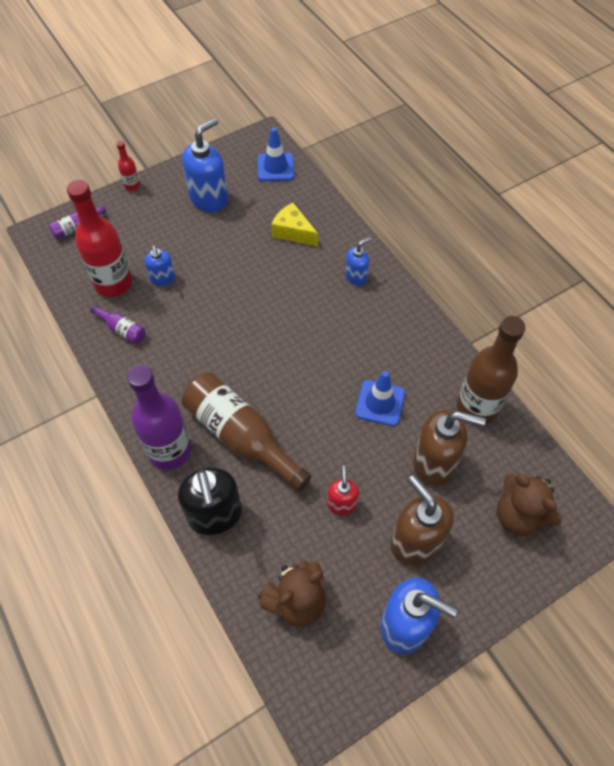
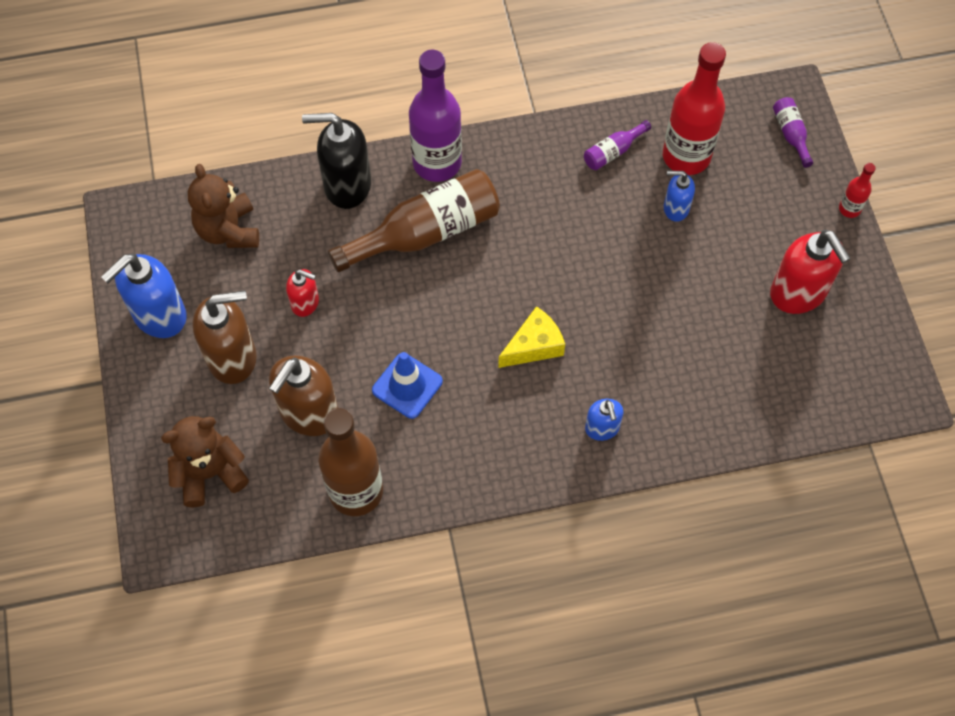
camera: 110 degrees right, 5 degrees up
blue soap dispenser [182,118,228,212] -> red soap dispenser [770,230,851,314]
blue traffic cone [257,127,294,181] -> none
yellow cheese [271,203,318,246] -> yellow cheese moved to [498,306,565,368]

